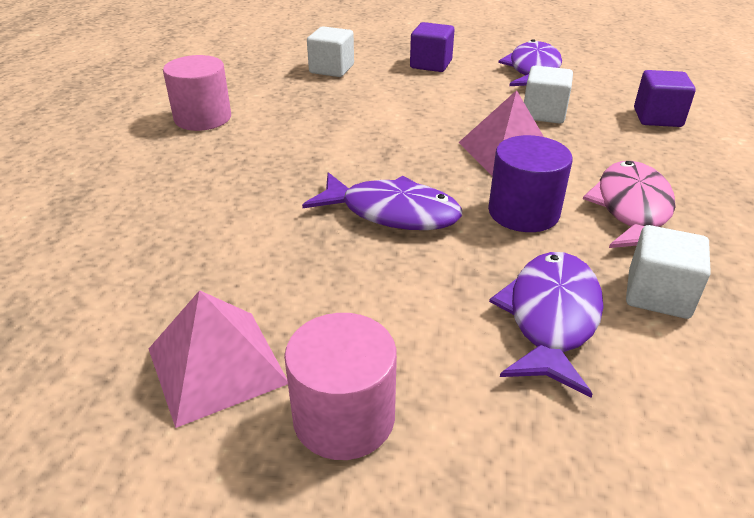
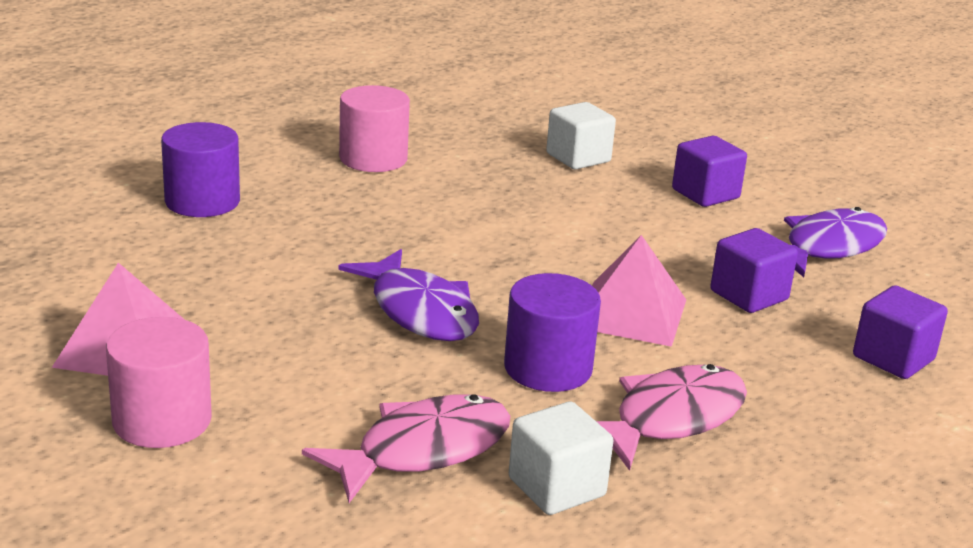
camera: 35 degrees right, 10 degrees down
purple fish [489,252,604,398] -> pink fish [302,394,510,503]
white cube [524,66,573,124] -> purple cube [710,228,798,313]
none -> purple cylinder [161,122,240,217]

